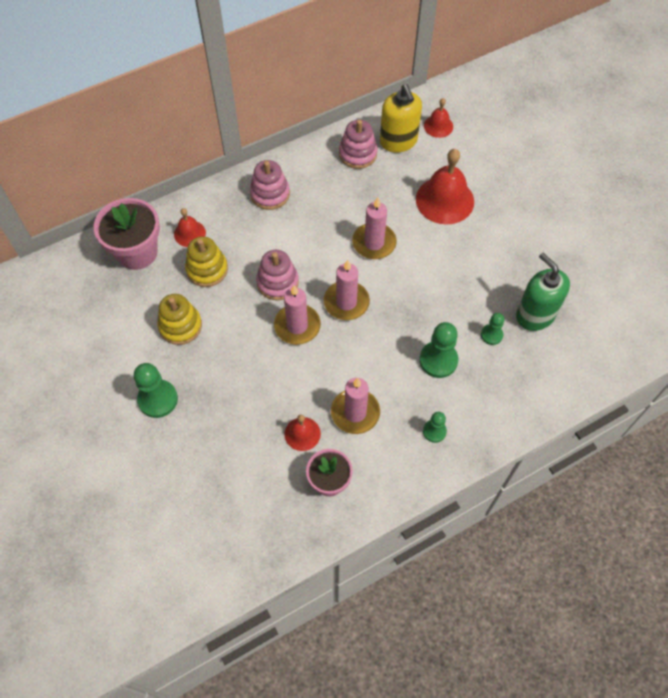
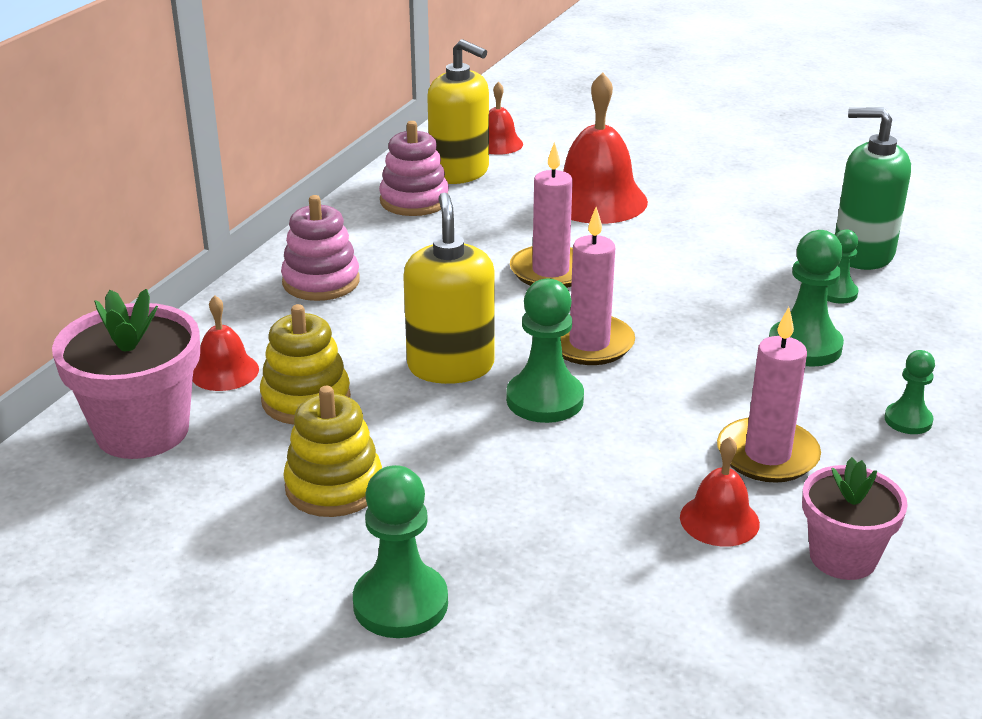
camera: 35 degrees left, 30 degrees down
pink stacking toy [256,250,299,300] -> yellow soap dispenser [403,192,495,384]
pink candle [274,285,321,345] -> green pawn [506,278,584,423]

